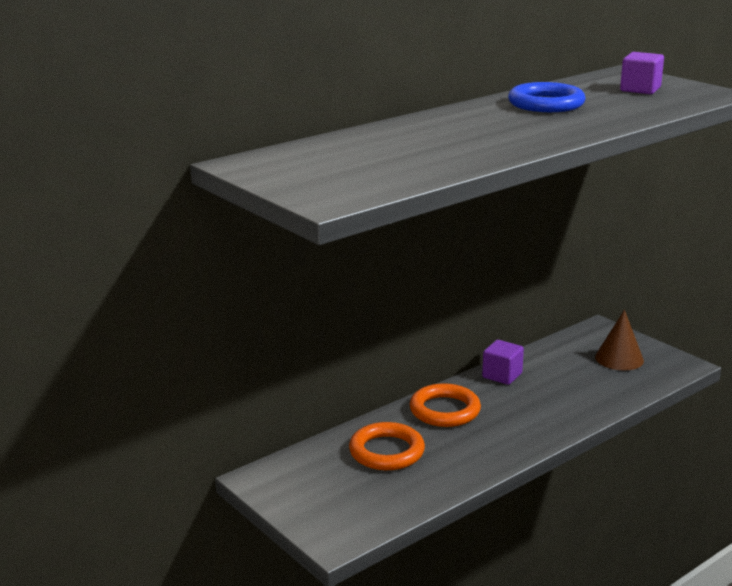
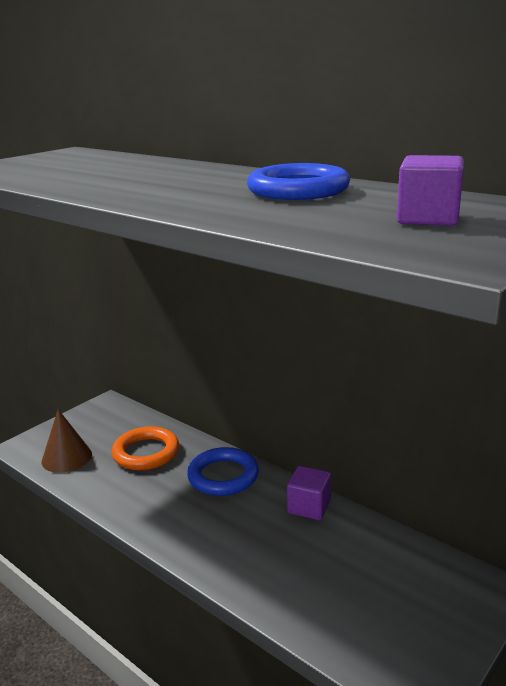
camera: 80 degrees right, 0 degrees up
orange ring [410,383,481,427] -> blue ring [187,447,259,496]
brown cone [595,310,644,370] -> brown cone moved to [42,409,92,473]

